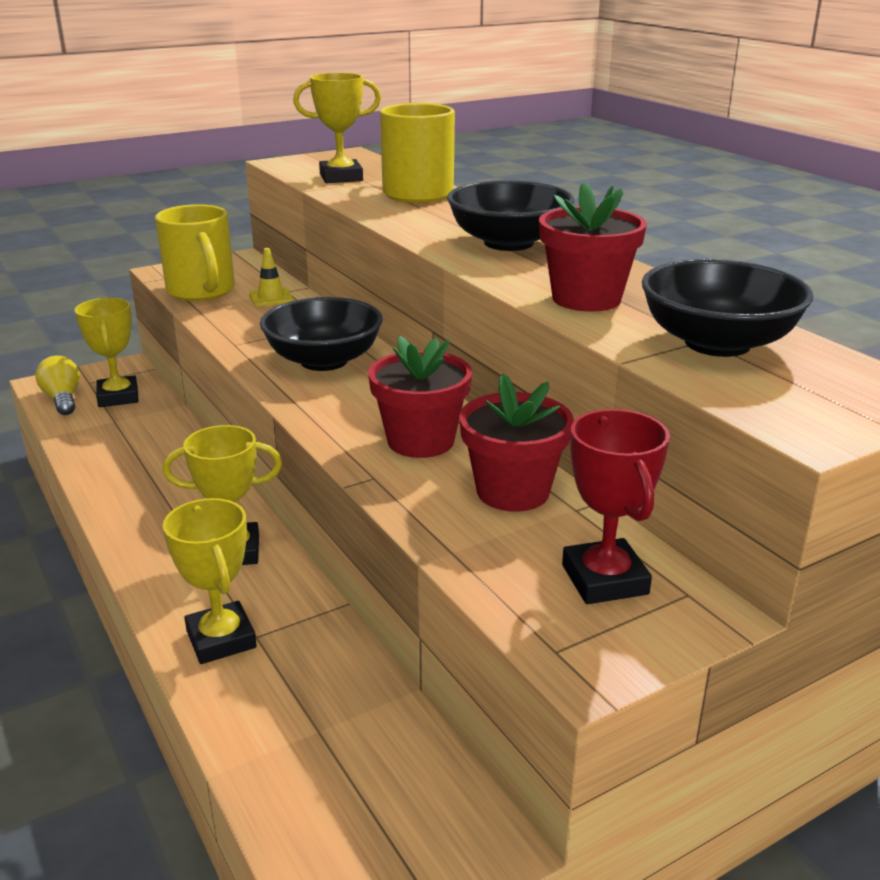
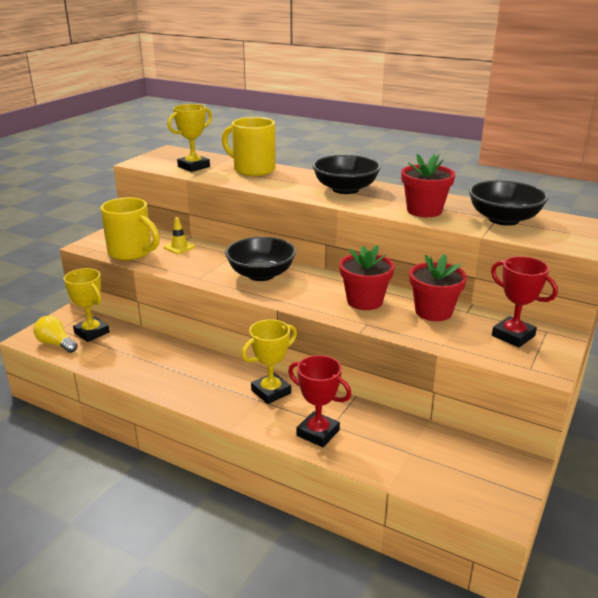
camera: 30 degrees left, 0 degrees up
yellow trophy [163,498,257,664] -> red trophy [288,355,352,447]

